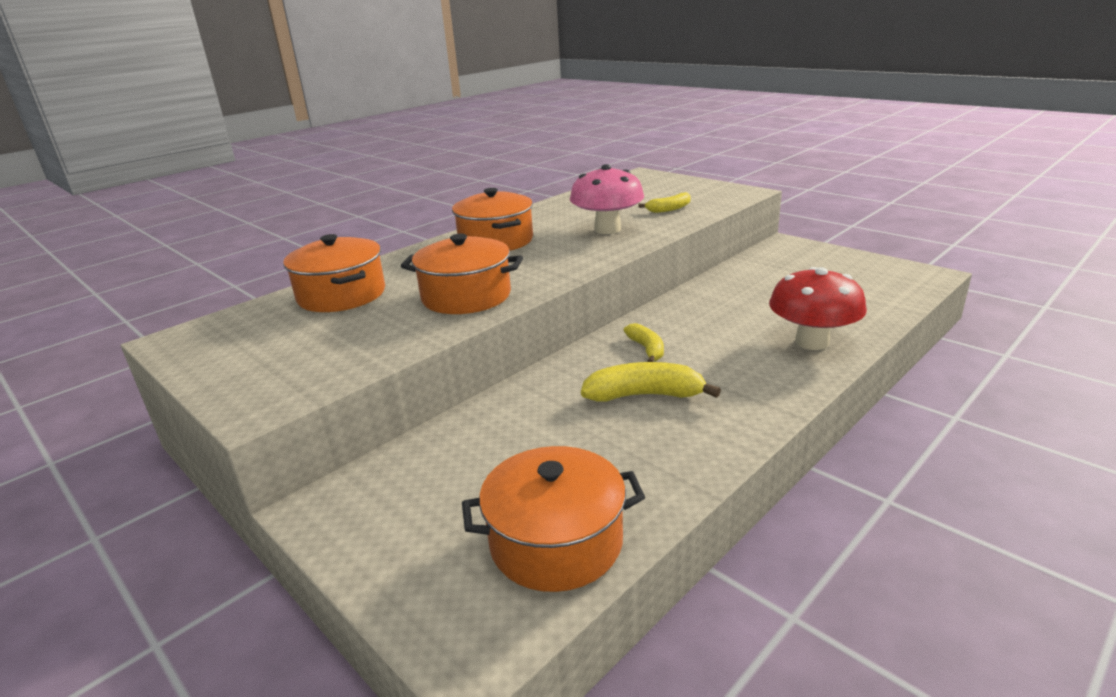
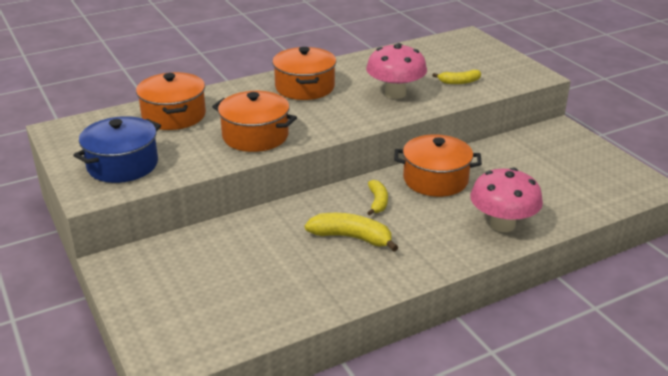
camera: 15 degrees right, 5 degrees up
orange pot [462,446,645,592] -> orange pot moved to [394,134,482,197]
red mushroom [769,267,867,350] -> pink mushroom [470,168,543,232]
none -> blue pot [73,116,161,183]

